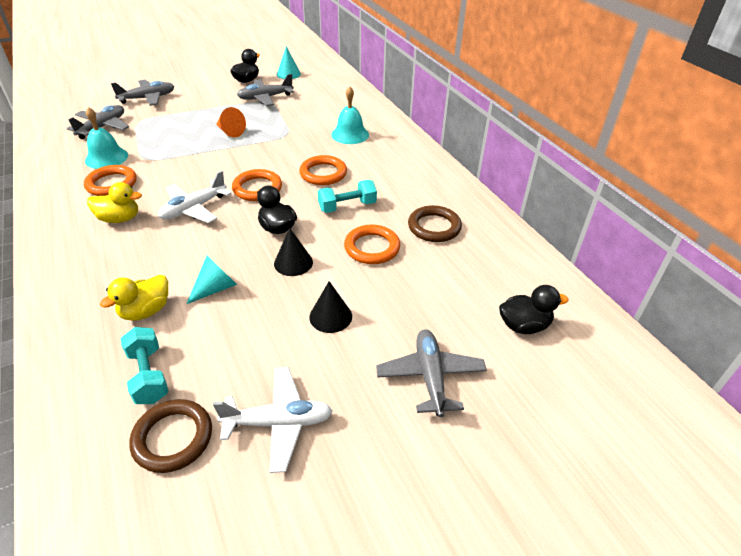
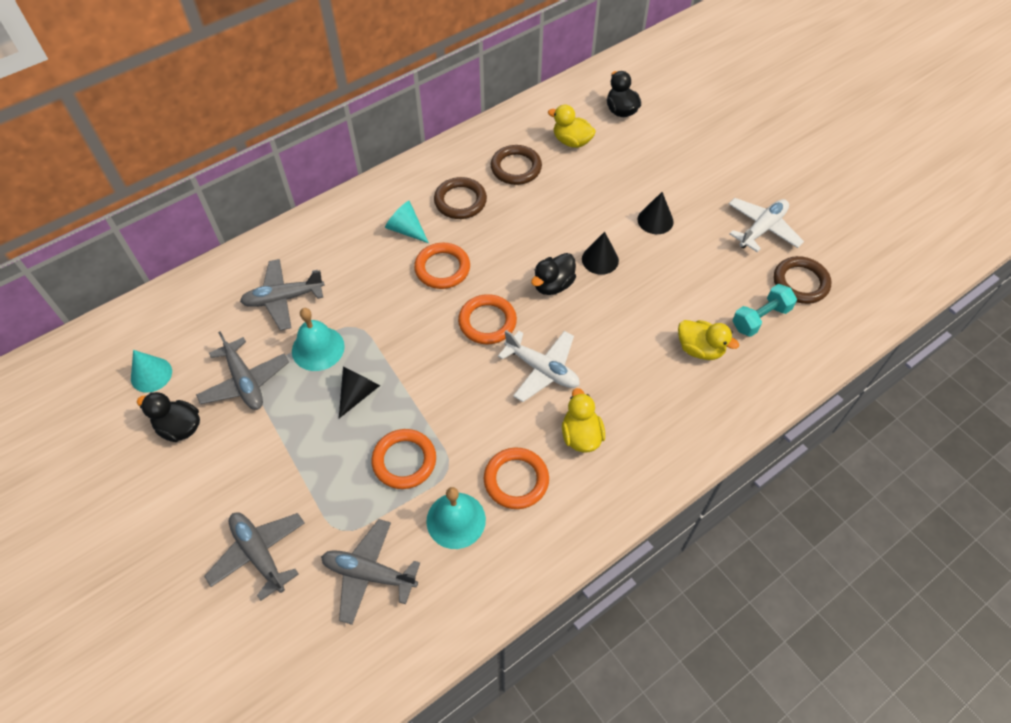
camera: 100 degrees left, 15 degrees up
turquoise cone [186,256,237,304] -> turquoise cone moved to [385,201,429,243]
white plane [213,367,333,473] -> white plane turned 60 degrees clockwise [729,198,804,252]
orange cone [216,107,246,138] -> black cone [339,366,380,418]
turquoise dumbbell [318,180,377,213] -> none
turquoise bell [331,86,369,144] -> turquoise bell moved to [292,308,345,371]
orange ring [344,224,400,264] -> orange ring moved to [371,429,436,489]
grey plane [376,329,487,417] -> grey plane moved to [240,259,325,331]
none -> brown ring [434,177,487,219]
none -> yellow duck [548,105,596,148]

